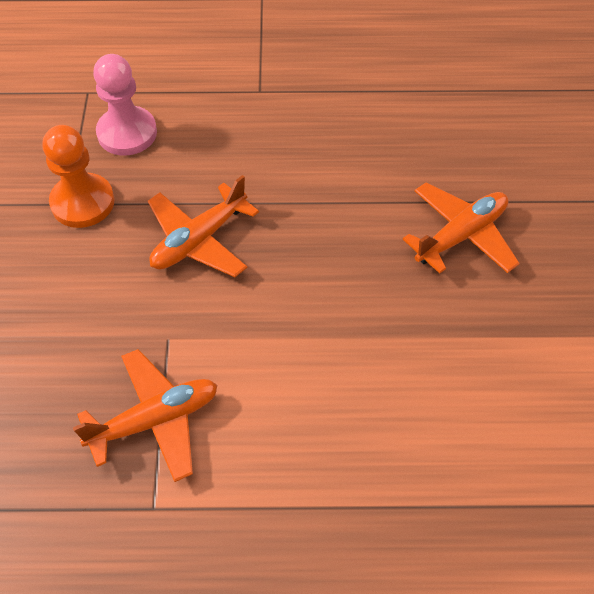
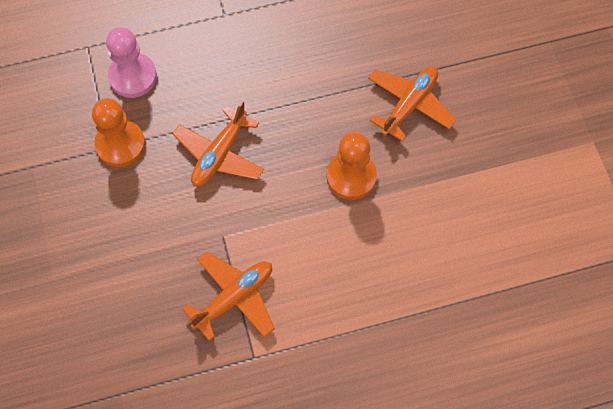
camera: 15 degrees left, 10 degrees up
none -> orange pawn [326,132,377,200]

